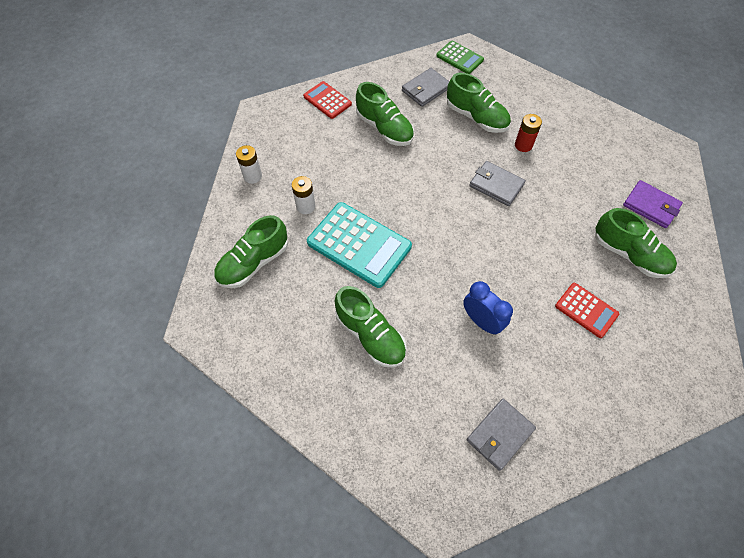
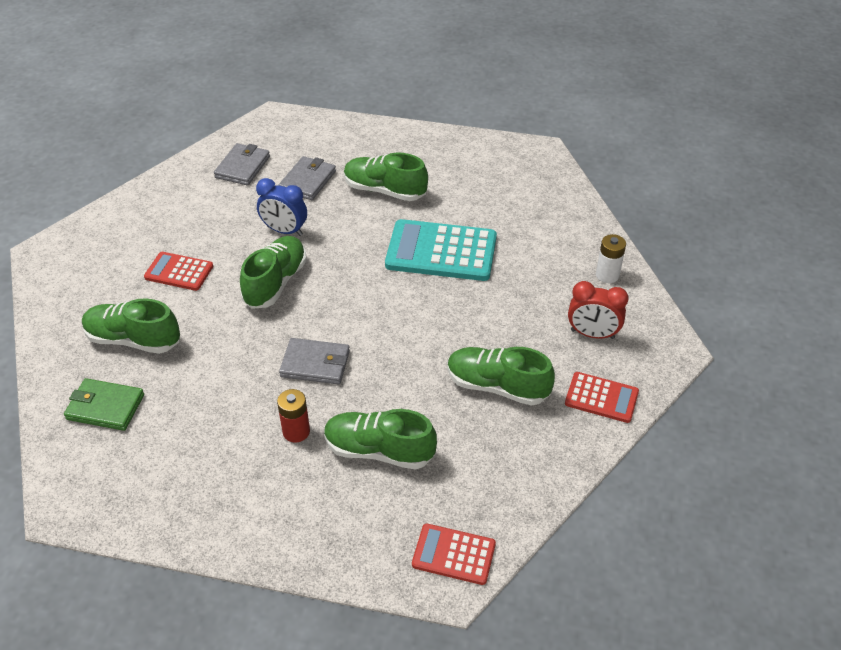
camera: 155 degrees right, 15 degrees down
green shoe [214,215,288,288] -> green shoe moved to [240,236,306,309]
white battery [292,176,315,214] -> none
grey wallet [402,68,449,107] -> grey wallet moved to [278,156,336,200]
green calculator [436,41,484,74] -> red calculator [412,524,496,585]
purple wallet [623,180,683,228] -> green wallet [64,378,144,431]
none -> red clock [568,281,629,339]

